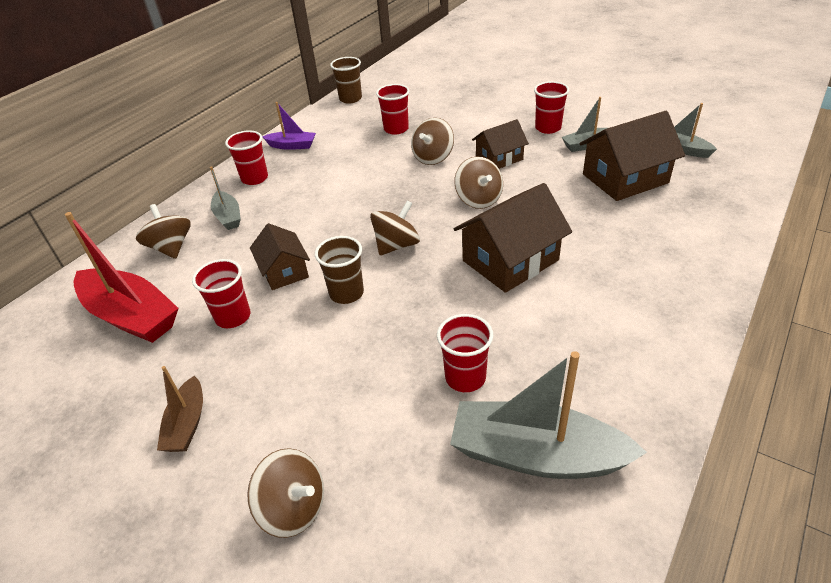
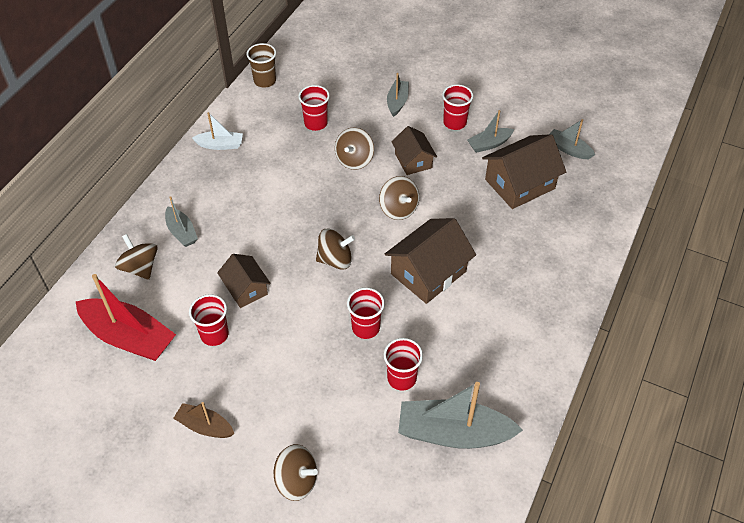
camera: 10 degrees left, 10 degrees up
brown boat [157,366,203,452] -> brown boat turned 120 degrees clockwise [173,402,234,438]
red cup [225,130,268,185] -> red cup moved to [347,288,385,339]
purple boat [262,102,316,150] -> white boat [192,112,243,150]
brown cup [315,236,364,304] -> none
brown spinning top [370,200,420,256] -> brown spinning top turned 45 degrees clockwise [316,229,355,270]
brown house [472,119,529,169] -> brown house turned 75 degrees counterclockwise [391,126,437,175]
none -> grey boat [387,73,409,117]

